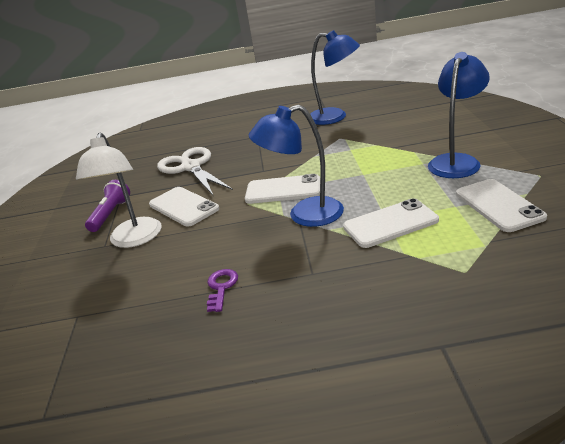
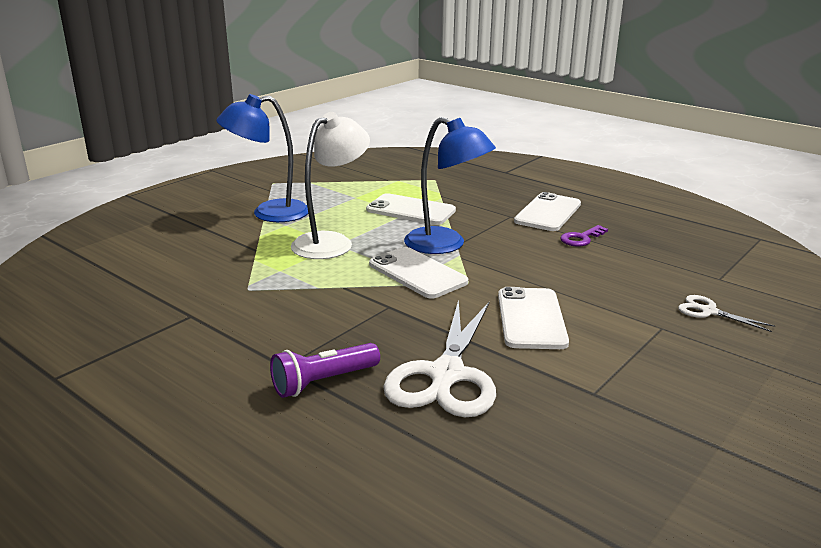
camera: 140 degrees left, 5 degrees down
white lamp [76,132,161,248] -> white lamp moved to [291,112,370,259]
purple flashlight [85,180,130,232] -> purple flashlight moved to [270,343,380,398]
blue lamp [310,30,360,125] -> none
white phone [456,179,547,232] -> white phone moved to [514,192,581,231]
none -> white scissors [678,295,775,332]

